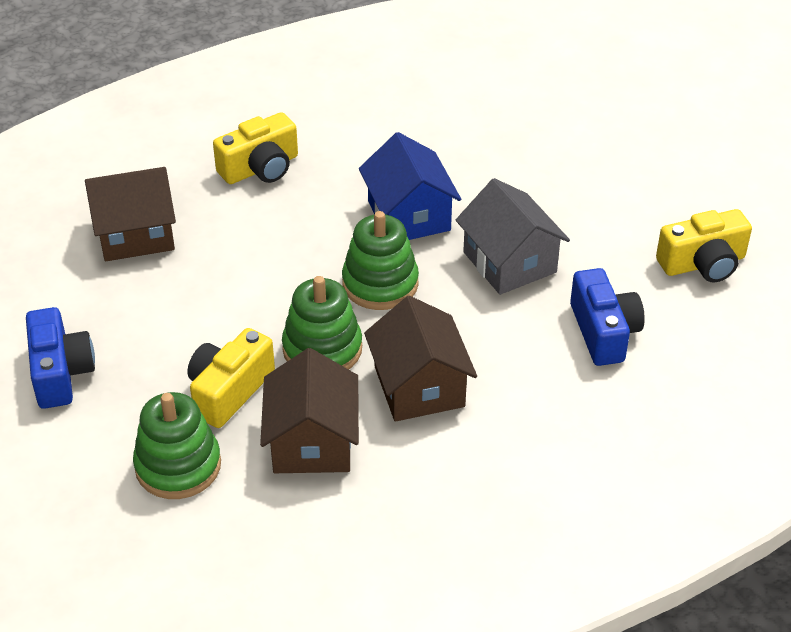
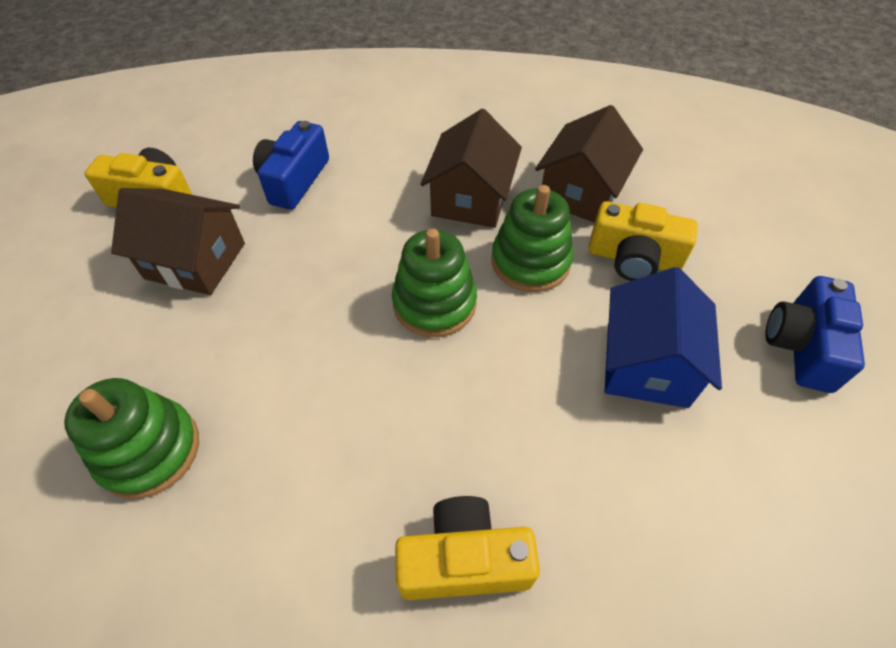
camera: 150 degrees left, 10 degrees up
brown house [85,167,176,261] -> brown house moved to [111,188,245,295]
green stacking toy [133,392,221,499] -> green stacking toy moved to [64,378,199,499]
yellow camera [187,328,275,428] -> yellow camera turned 45 degrees clockwise [588,201,698,281]
blue house [359,132,461,240] -> blue house moved to [605,267,722,408]
grey house [456,178,570,295] -> none

